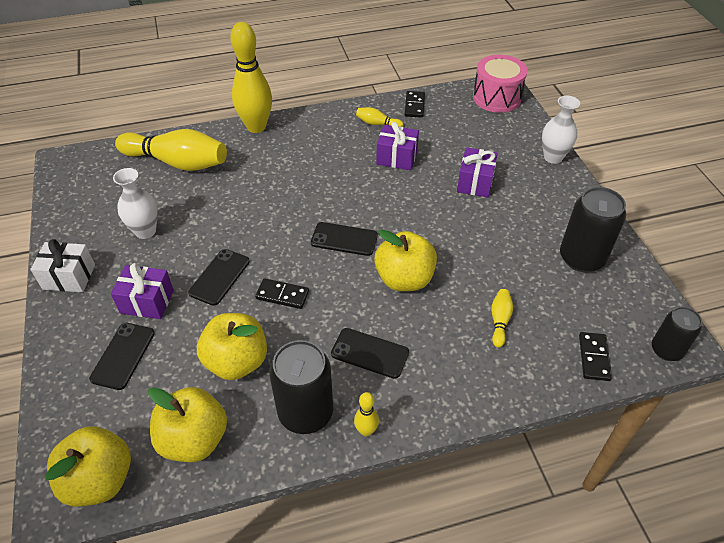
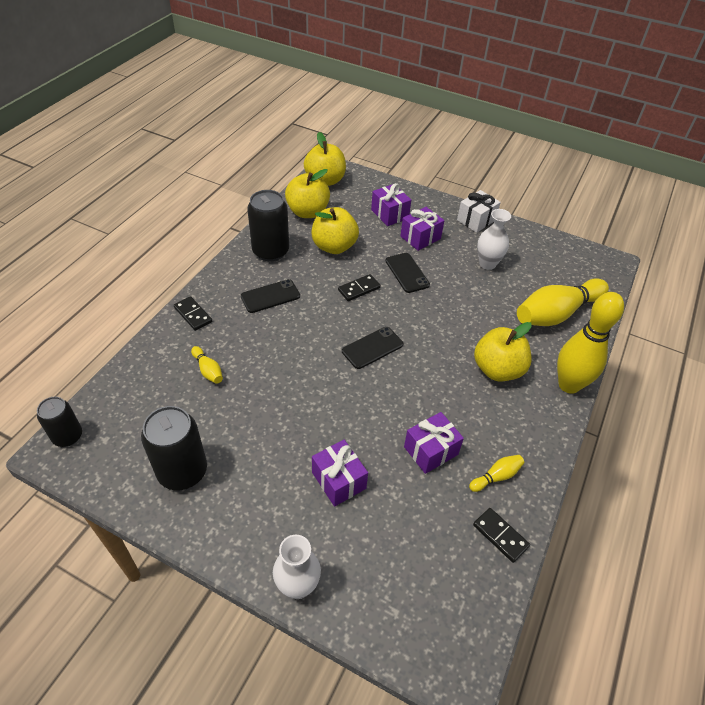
camera: 130 degrees right, 0 degrees up
black phone [89,323,155,390] -> purple gift [371,183,411,226]
yellow bowling pin [354,392,379,436] -> none
yellow apple [374,230,437,291] -> yellow apple moved to [474,322,532,382]
pink drum [473,55,528,113] -> none
black domino [579,332,612,381] -> black domino moved to [174,296,212,331]

